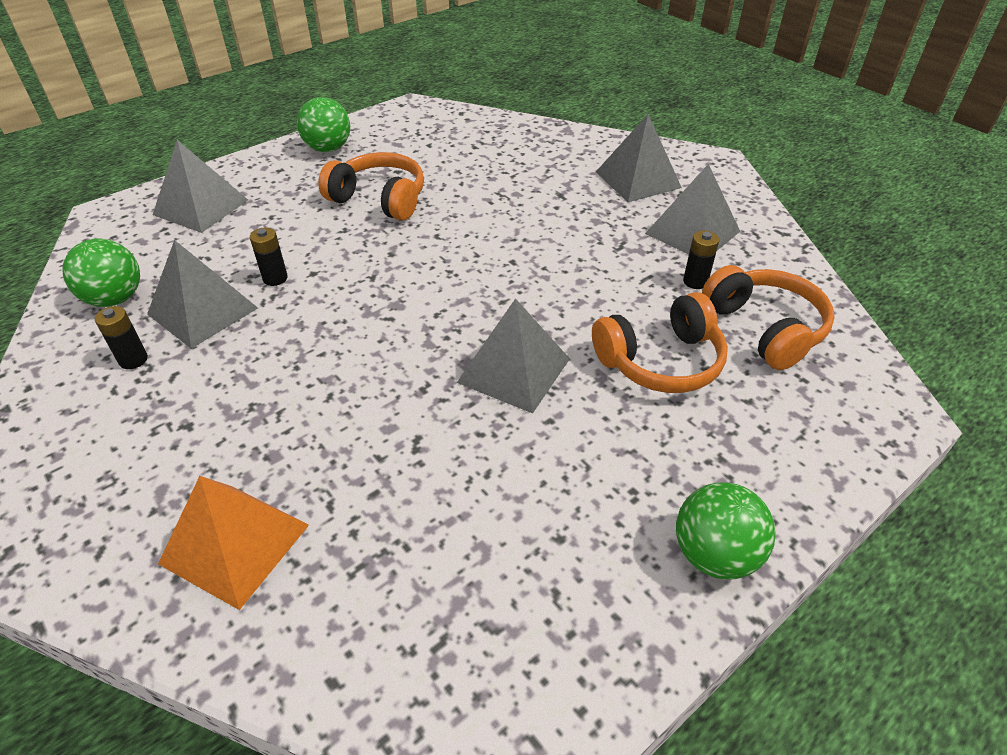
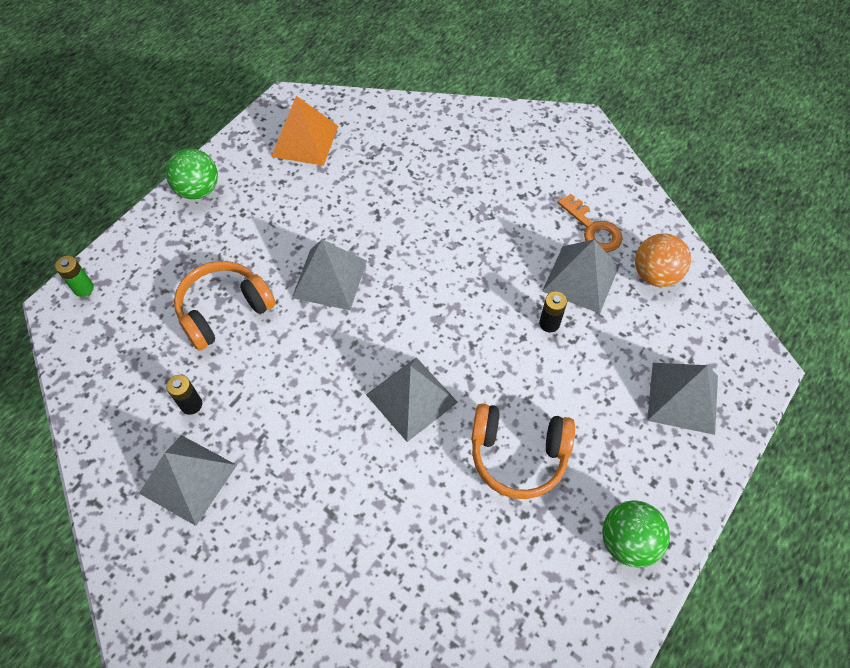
camera: 165 degrees right, 15 degrees up
green ball [62,238,140,307] -> orange ball [635,233,691,287]
black battery [95,306,148,369] -> orange key [557,194,622,252]
orange pyramid [158,476,309,610] -> orange pyramid moved to [271,96,338,166]
grey pyramid [596,114,682,202] -> grey pyramid moved to [366,357,458,442]
orange headphones [702,265,835,370] -> none
none -> green battery [55,256,94,297]

